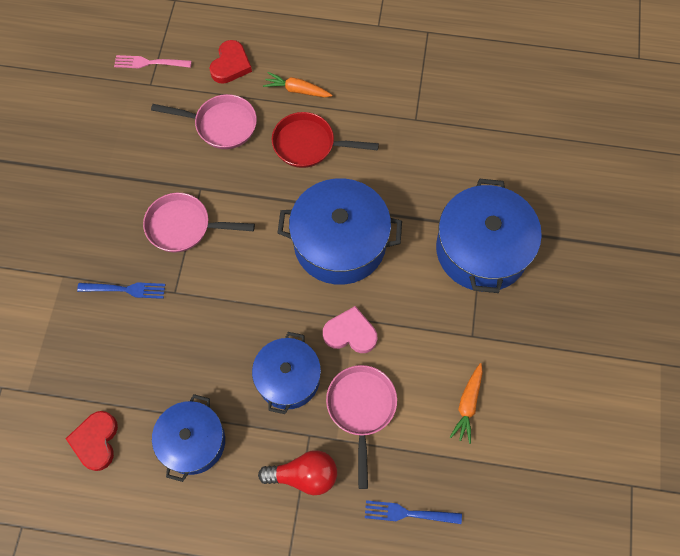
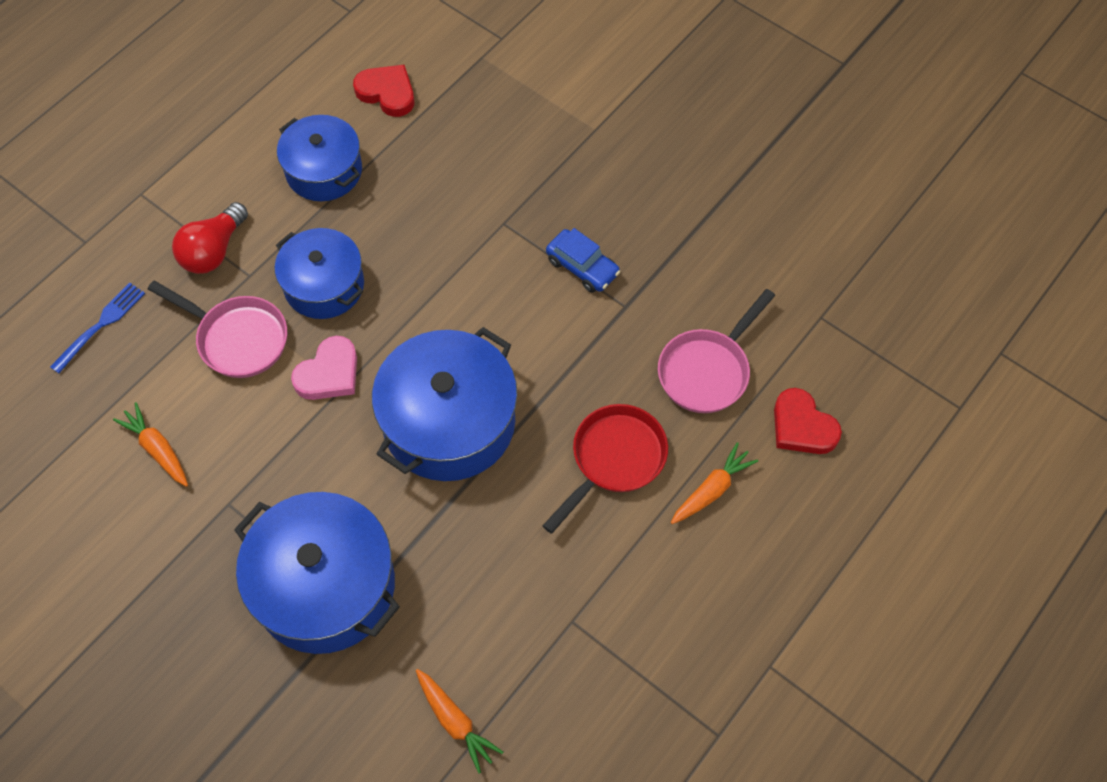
camera: 120 degrees right, 5 degrees down
blue fork [77,282,165,299] -> none
pink fork [114,55,192,68] -> none
pink pan [143,193,255,252] -> blue car [546,228,620,293]
none -> orange carrot [416,669,503,773]

